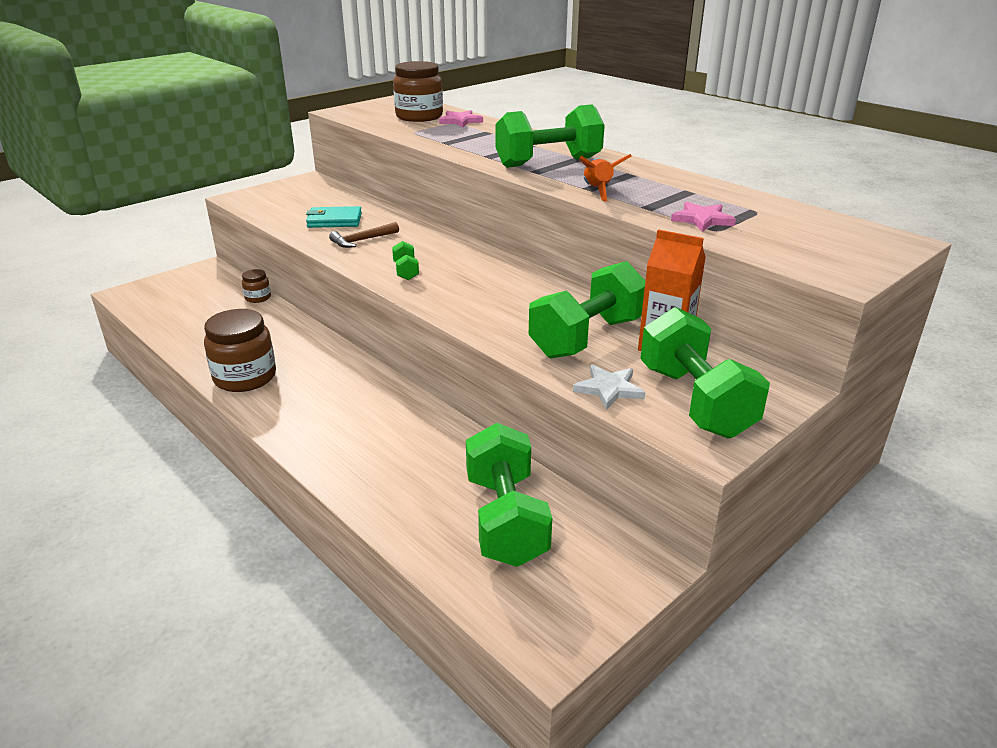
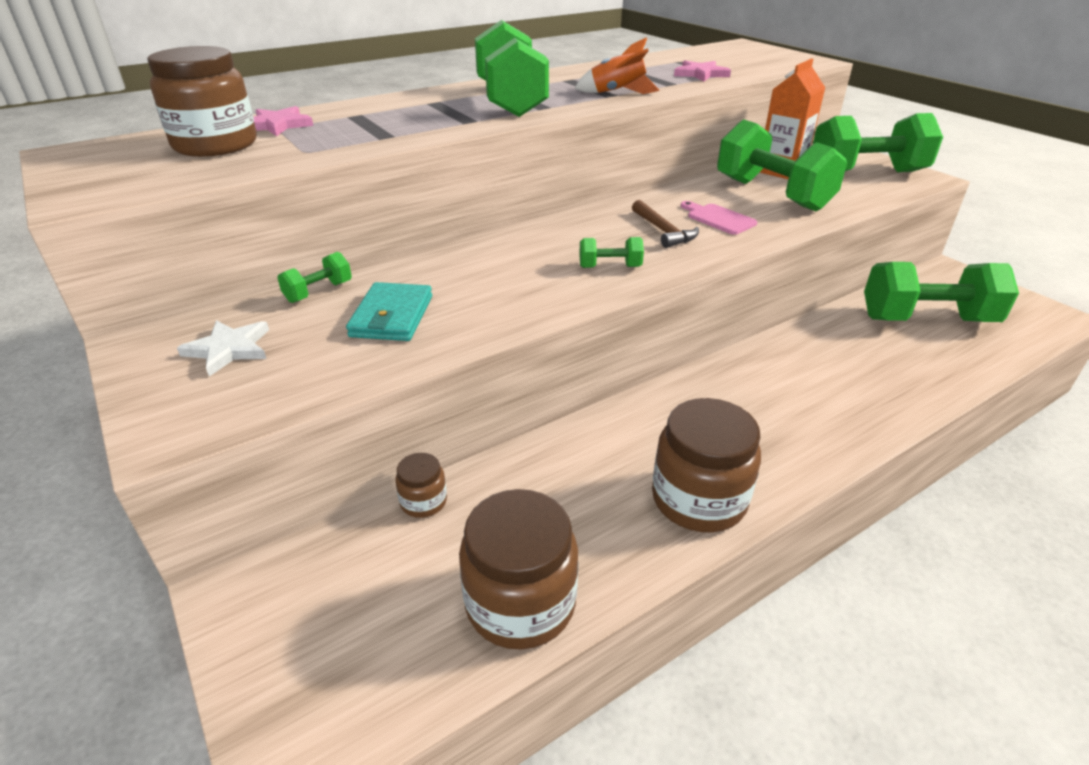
camera: 80 degrees left, 5 degrees up
brown hammer [329,222,399,248] -> brown hammer moved to [632,200,699,248]
white star [573,364,645,410] -> white star moved to [177,320,269,377]
none -> green dumbbell [277,252,352,303]
none -> brown jar [459,489,578,650]
none -> pink cutting board [680,201,757,235]

